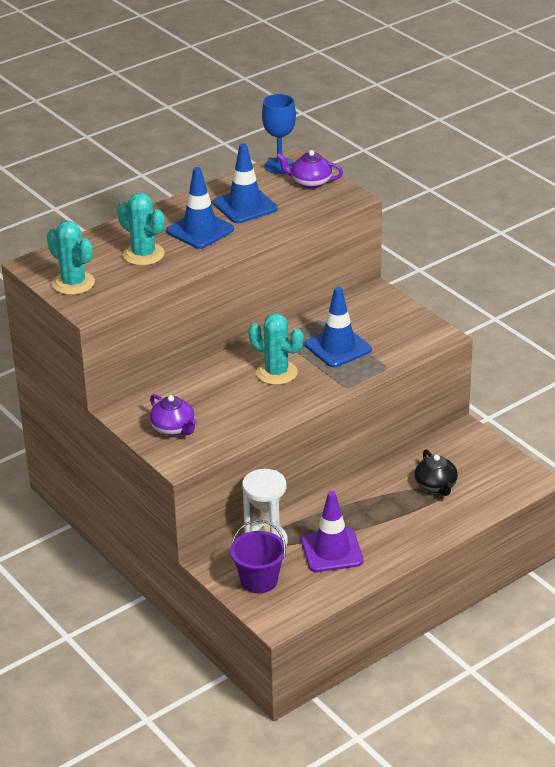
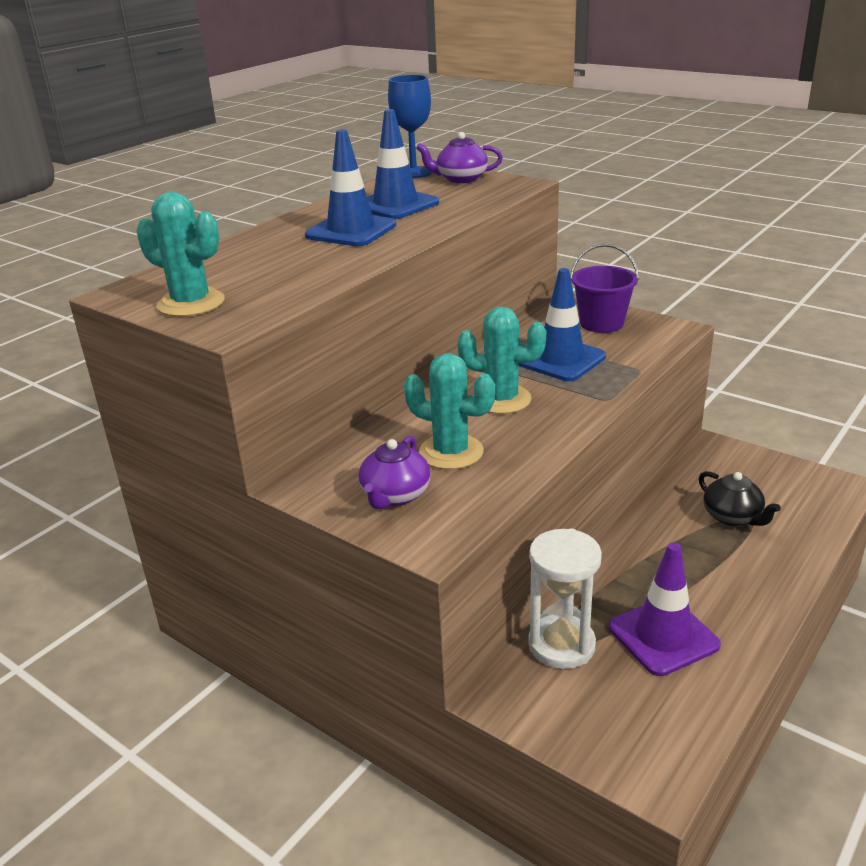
camera: 15 degrees left, 5 degrees down
turquoise cactus [117,193,165,266] -> turquoise cactus moved to [404,353,495,470]
purple teapot [150,394,197,436] -> purple teapot turned 75 degrees clockwise [358,436,430,509]
purple bucket [230,519,286,593] -> purple bucket moved to [570,244,639,333]

